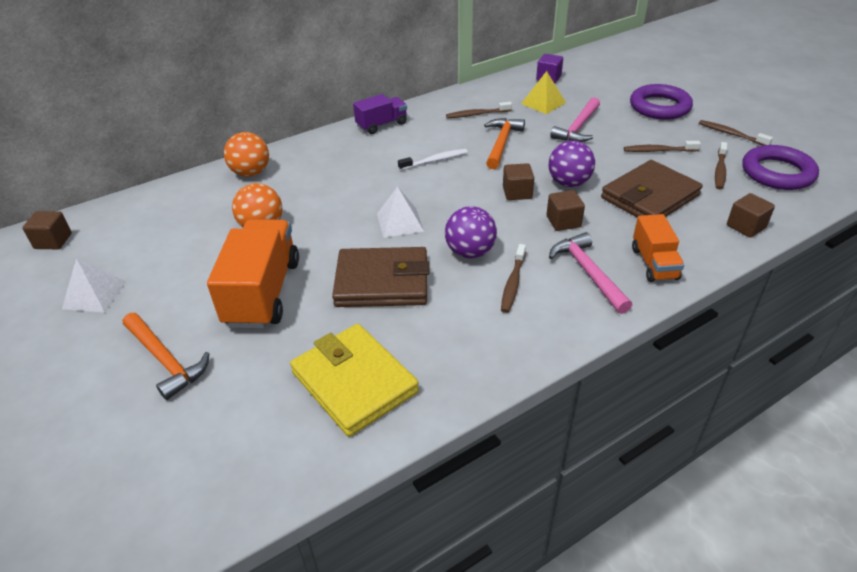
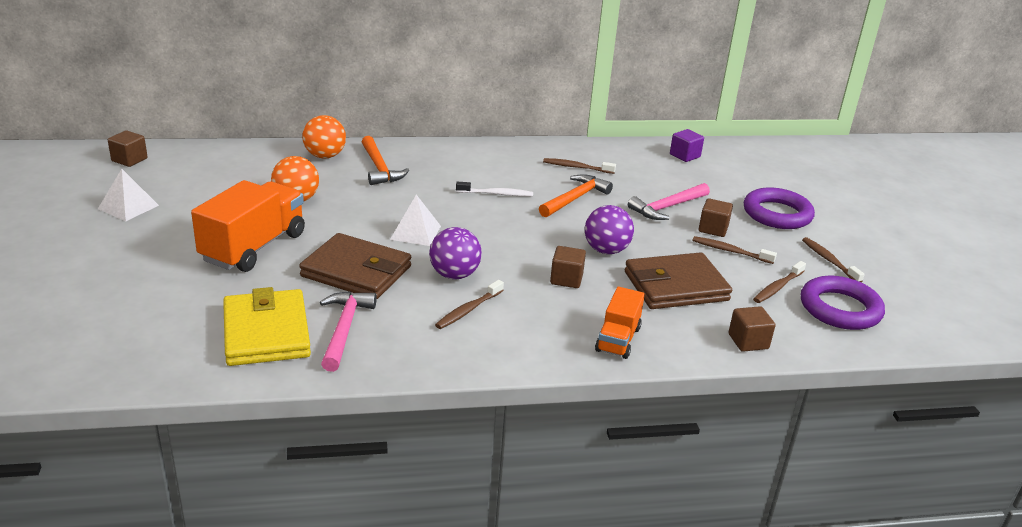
camera: 20 degrees right, 10 degrees down
orange hammer [123,313,209,400] -> orange hammer moved to [362,136,409,185]
purple truck [353,94,407,134] -> none
brown cube [503,163,534,200] -> brown cube moved to [699,198,733,237]
yellow pyramid [521,71,566,114] -> none
pink hammer [549,232,632,314] -> pink hammer moved to [320,291,377,372]

